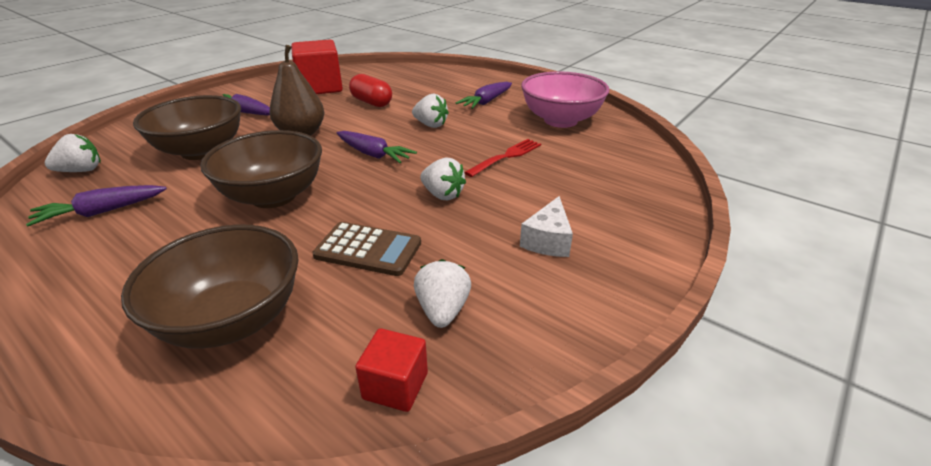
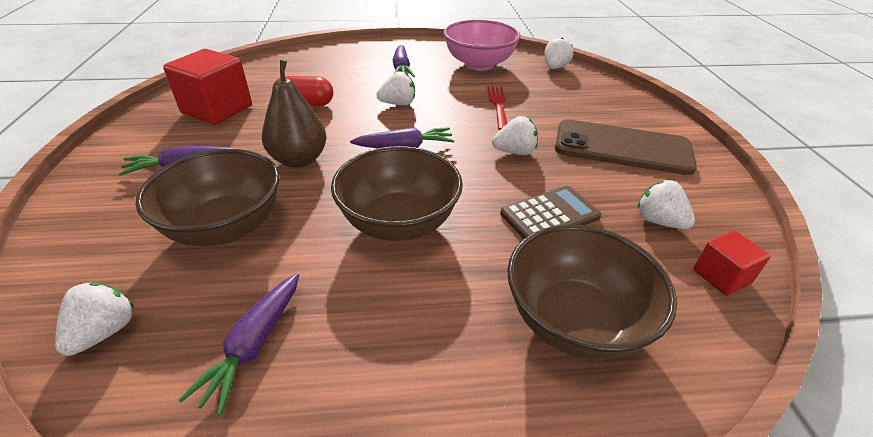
camera: 45 degrees left, 5 degrees up
white cheese [520,196,573,257] -> brown phone [555,119,697,175]
none -> white strawberry [544,38,573,69]

